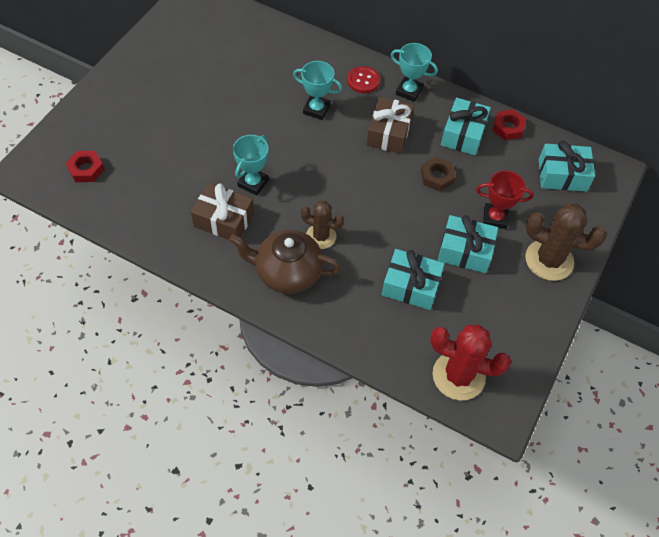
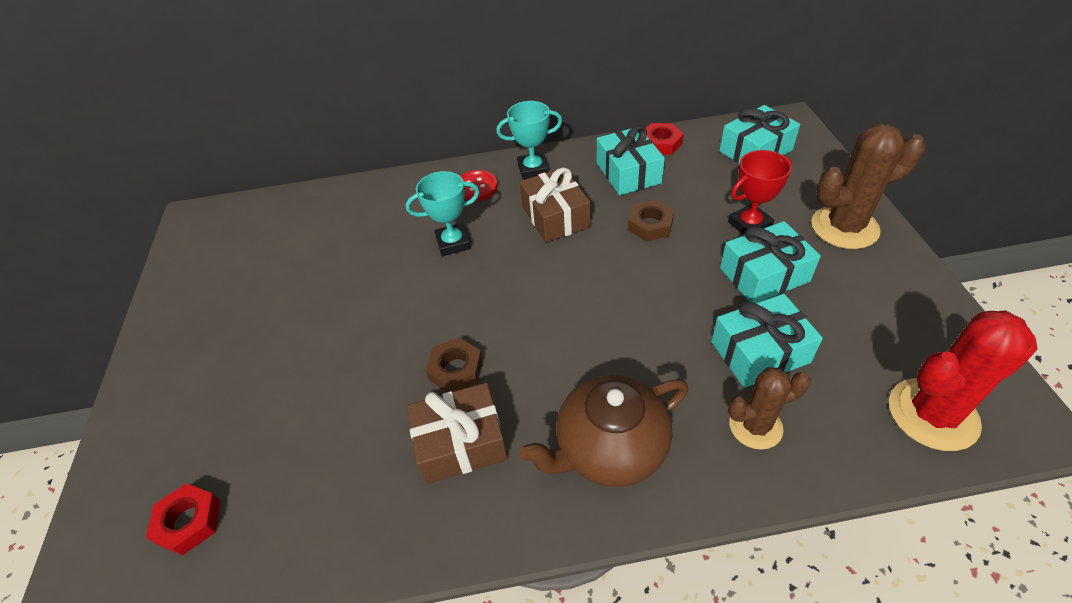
camera: 30 degrees left, 10 degrees down
turquoise trophy [233,135,269,196] -> brown nut [426,338,483,392]
brown cactus [301,201,344,249] -> brown cactus moved to [728,367,811,450]

